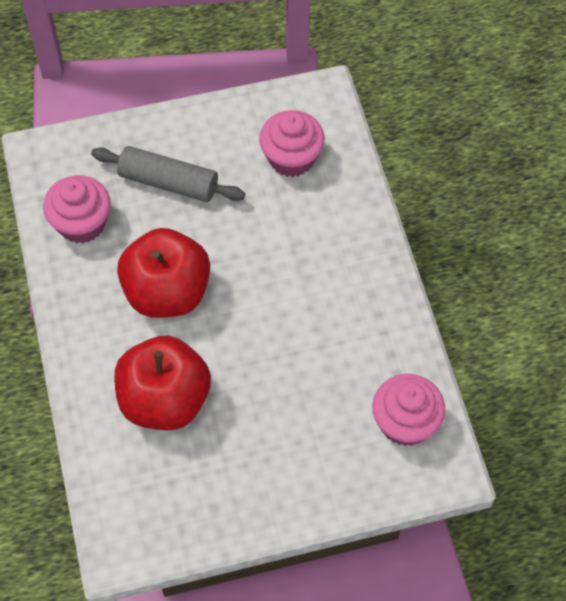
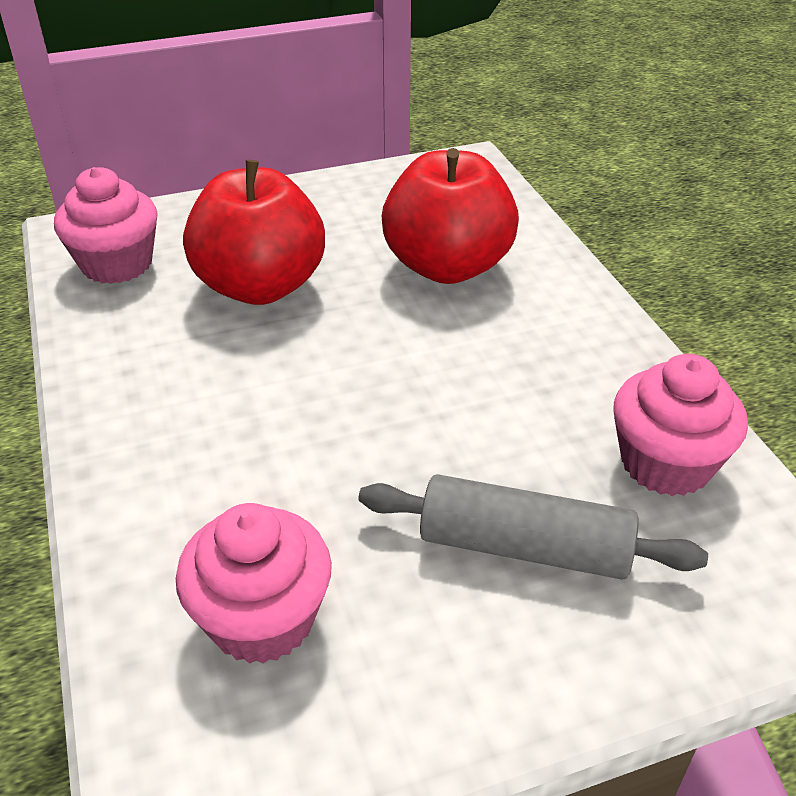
camera: 175 degrees right, 20 degrees down
red apple [117,228,210,318] -> red apple moved to [183,160,325,305]

